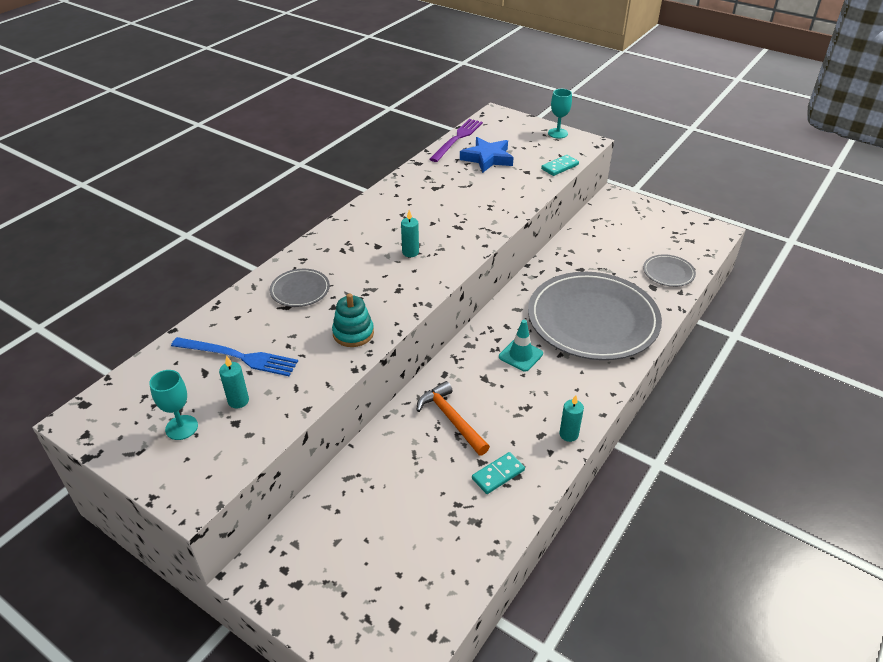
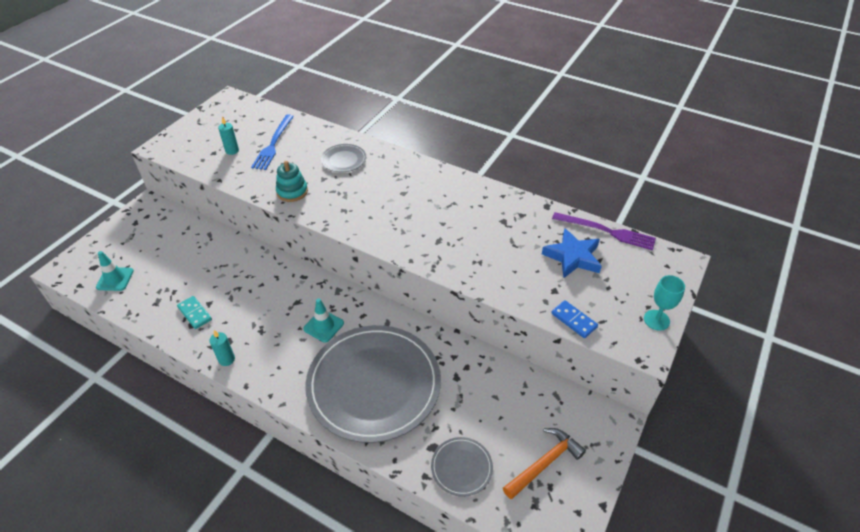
camera: 85 degrees right, 5 degrees up
turquoise goblet [149,370,198,440] -> none
turquoise candle [401,210,419,257] -> none
orange hammer [416,381,490,455] -> orange hammer moved to [503,428,586,499]
turquoise domino [541,155,579,176] -> blue domino [551,300,598,338]
none -> turquoise traffic cone [96,251,134,291]

